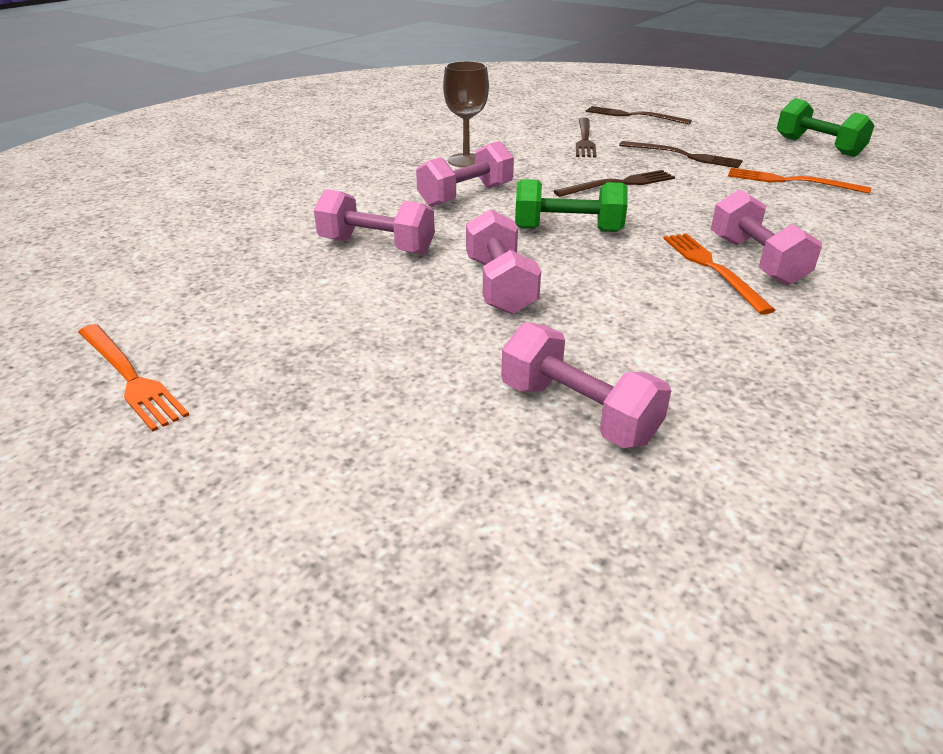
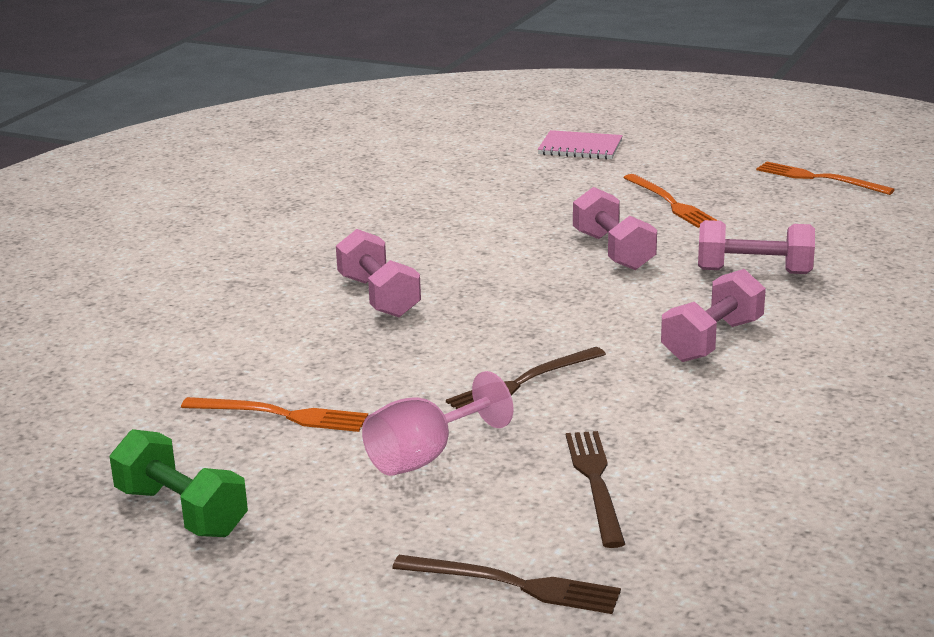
camera: 170 degrees right, 10 degrees down
brown goblet [443,61,489,168] -> none
pink dumbbell [501,322,671,448] -> none
green dumbbell [515,179,628,232] -> none
brown fork [619,141,743,168] -> pink goblet [362,371,513,476]
orange fork [663,234,775,315] -> orange fork moved to [623,174,718,228]
none -> pink notebook [538,130,623,160]

